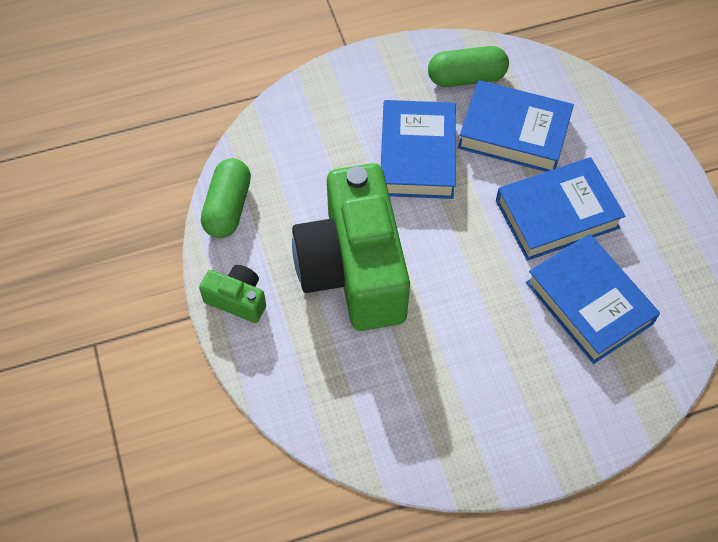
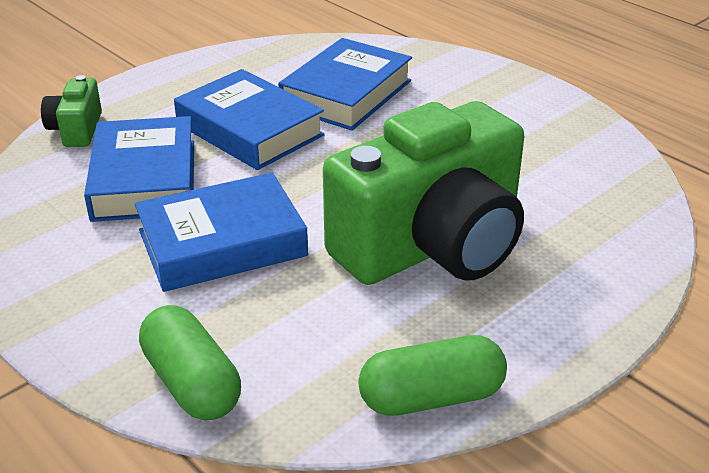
camera: 115 degrees left, 25 degrees down
green camera [199,265,266,323] -> green camera moved to [41,75,102,147]
green capsule [428,46,509,87] -> green capsule moved to [139,305,241,420]

